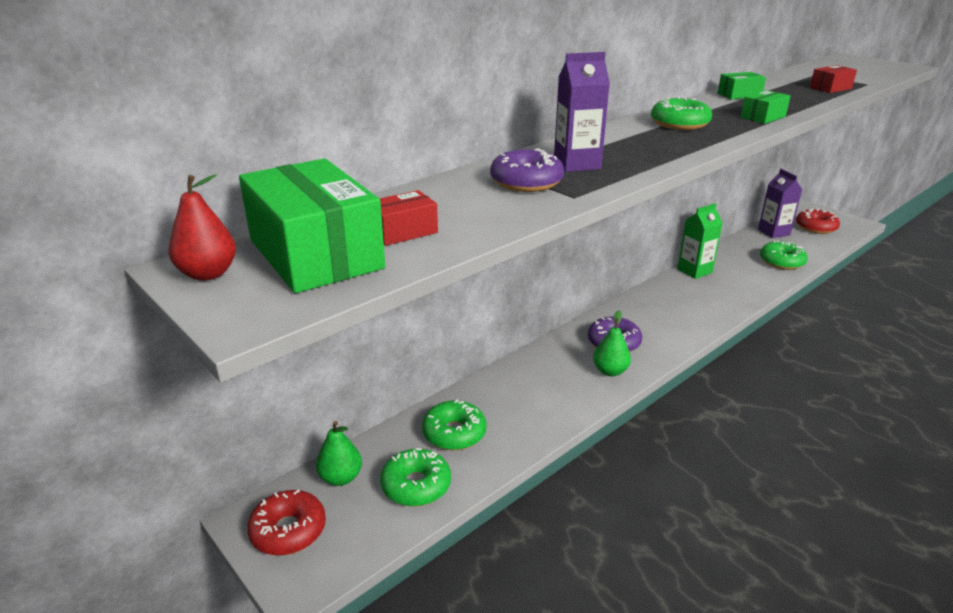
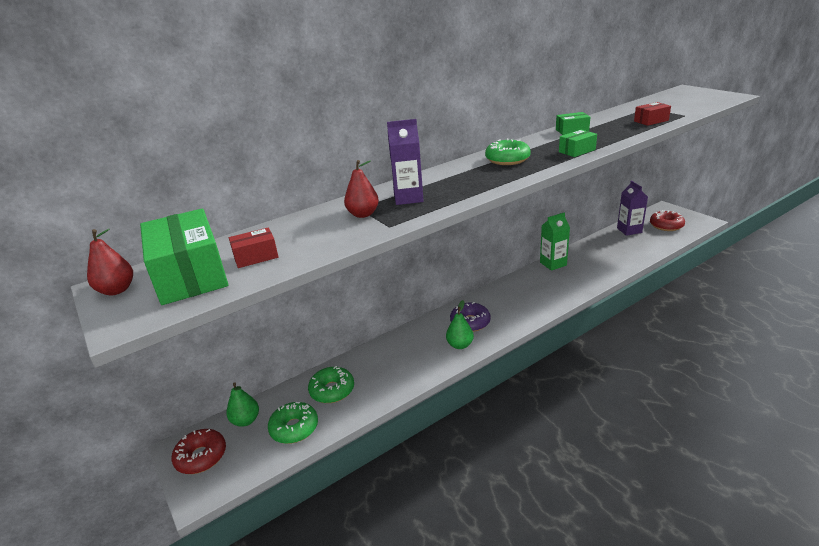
camera: 10 degrees right, 0 degrees up
purple donut [490,148,564,192] -> red pear [344,160,379,218]
green donut [760,241,808,270] -> none

